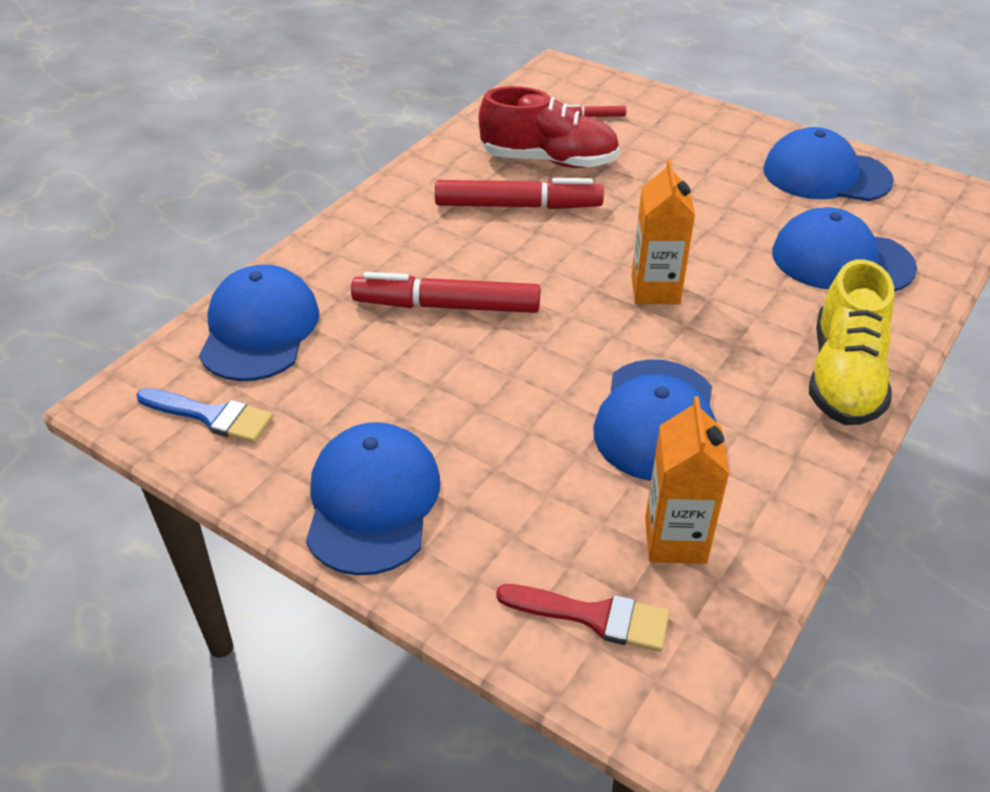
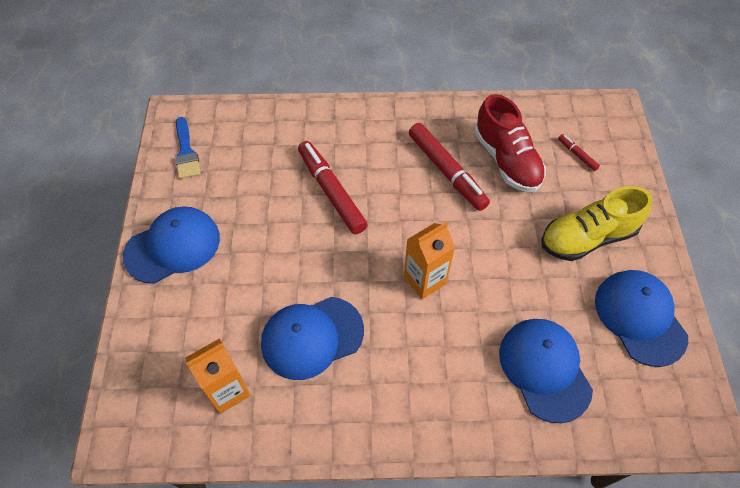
camera: 55 degrees right, 15 degrees up
blue cap [199,265,319,381] -> none
red brush [496,584,670,652] -> none
yellow shoe [809,260,894,425] -> yellow shoe moved to [541,186,652,261]

